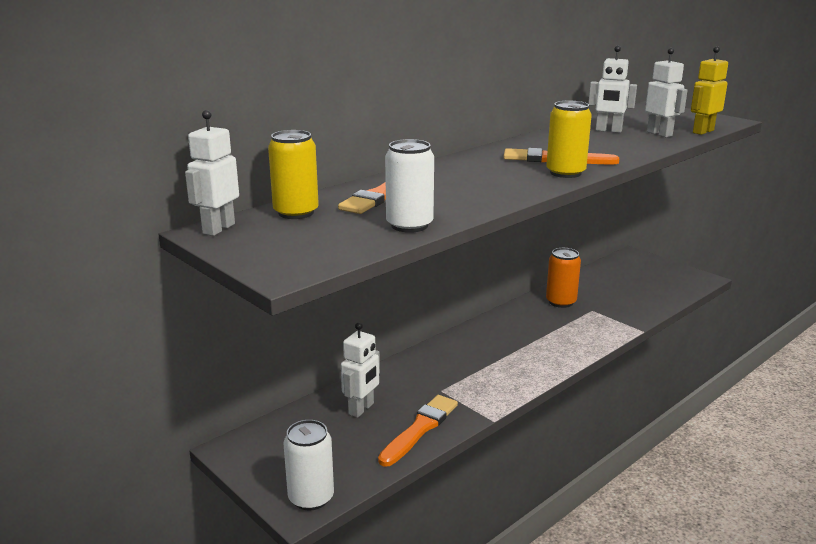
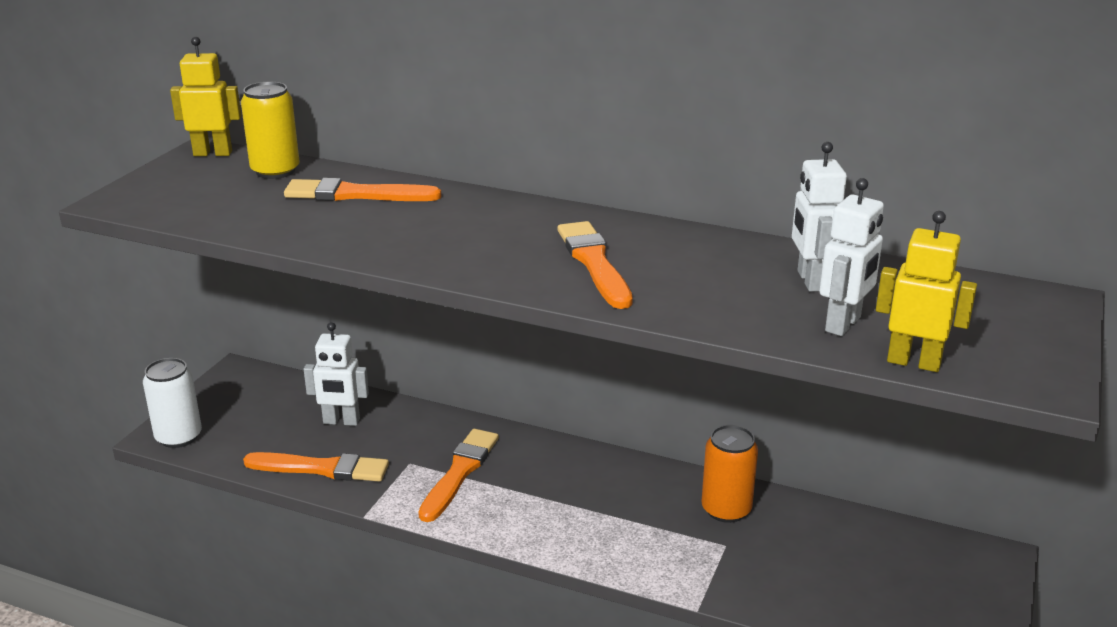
camera: 65 degrees right, 5 degrees up
white robot [185,110,239,236] -> yellow robot [170,37,241,156]
white can [385,139,434,233] -> none
yellow can [546,101,592,178] -> none
none -> orange brush [418,429,499,522]

